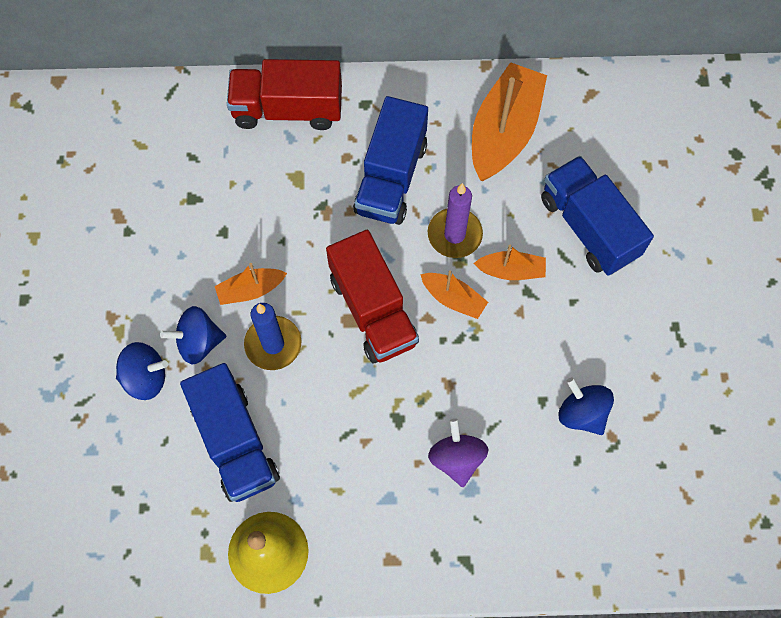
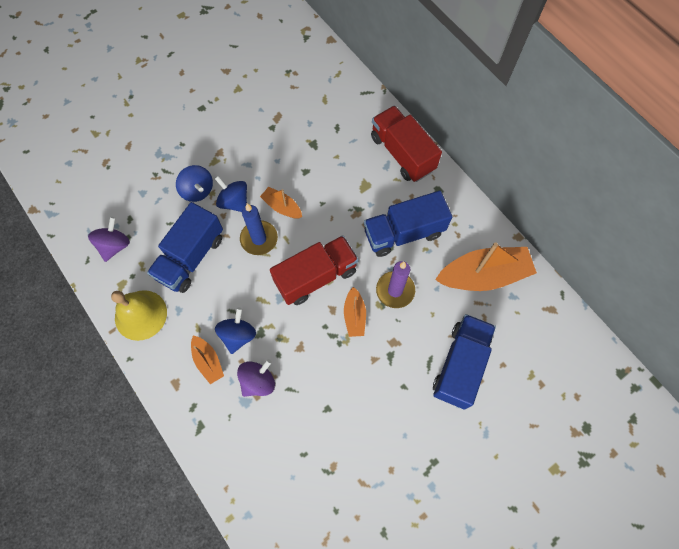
camera: 55 degrees right, 0 degrees up
red truck [326,230,419,363] -> red truck turned 150 degrees counterclockwise [270,235,359,305]
orange boat [473,245,546,280] -> orange boat moved to [191,336,224,384]
blue spinning top [559,377,614,435] -> blue spinning top moved to [215,308,256,354]
none -> purple spinning top [88,217,130,262]

